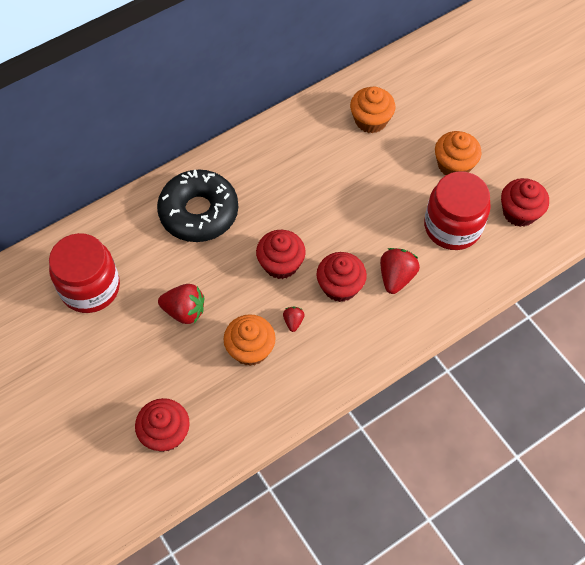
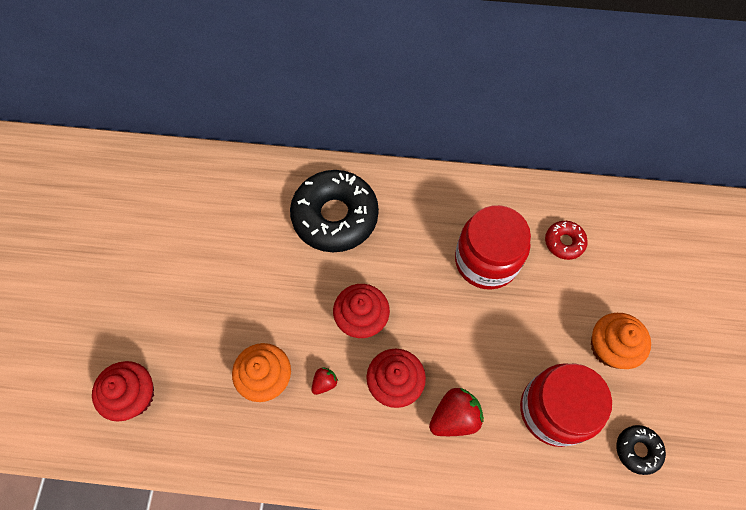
camera: 40 degrees right, 5 degrees up
red jar [49,233,120,313] -> red jar moved to [455,205,531,290]
red strawberry [158,284,204,324] -> none
orange cupcake [350,86,395,133] -> red donut [545,221,588,260]
red cupcake [501,178,549,227] -> black donut [616,425,666,475]

